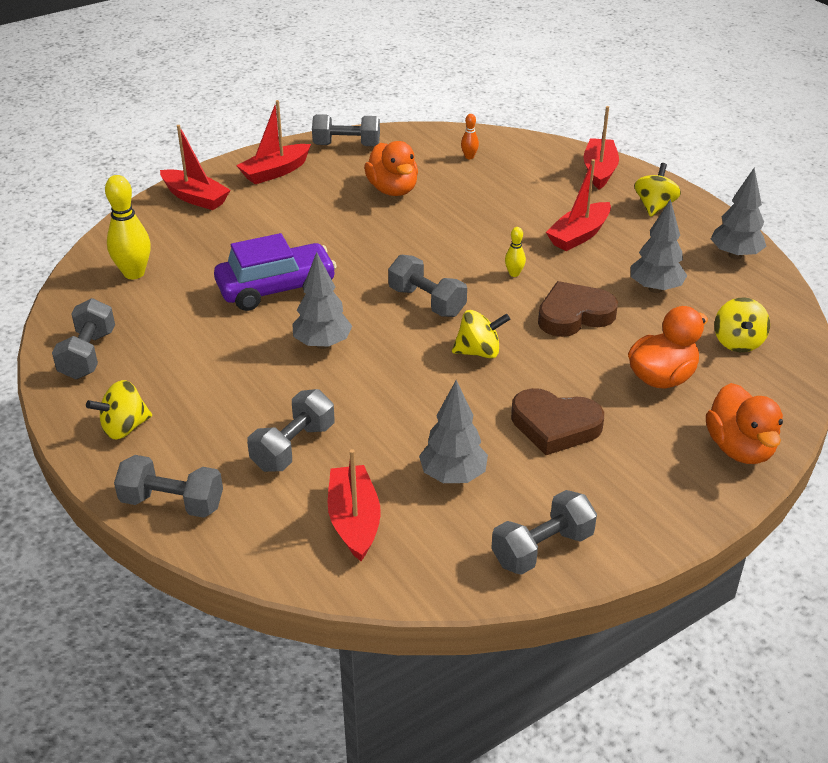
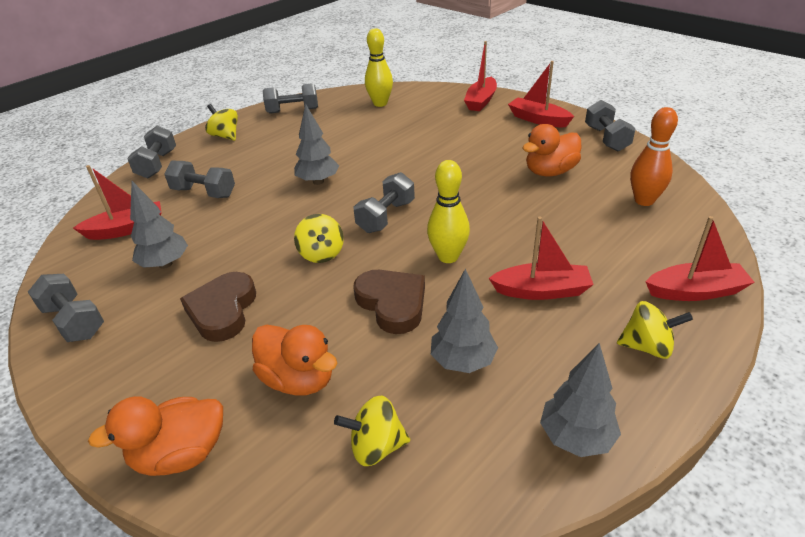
camera: 80 degrees right, 0 degrees up
purple car [214,233,337,311] -> none
orange bowling pin [461,114,479,159] -> orange bowling pin [630,107,678,206], size x2.03
yellow bowling pin [505,227,526,277] -> yellow bowling pin [427,160,470,263], size x2.03
red boat [546,159,611,251] -> red boat turned 150 degrees clockwise [489,216,594,300]

